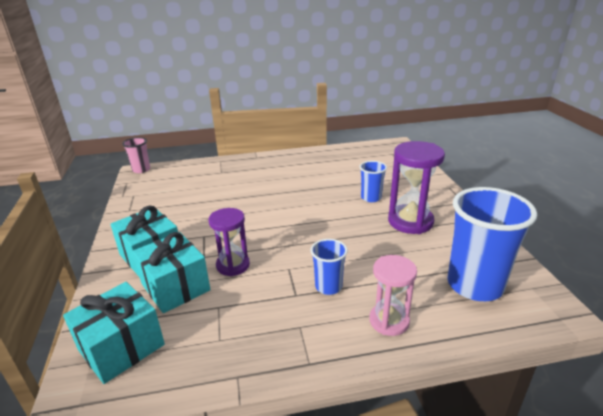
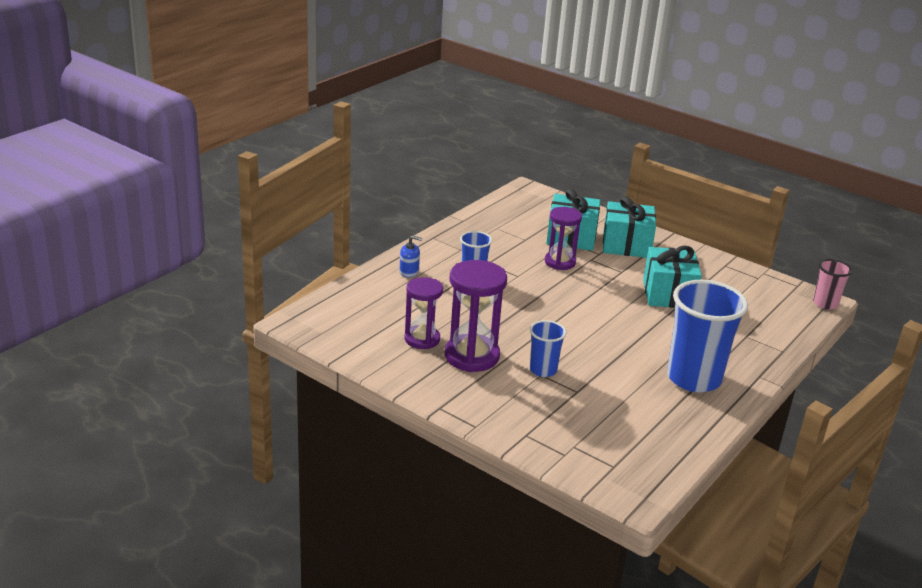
camera: 135 degrees right, 0 degrees up
turquoise gift [63,282,165,384] -> turquoise gift moved to [643,246,702,308]
pink hourglass [369,255,417,336] -> blue soap dispenser [400,235,422,278]
blue cup [447,187,537,301] -> blue cup moved to [667,280,748,392]
none -> purple hourglass [405,277,443,349]

